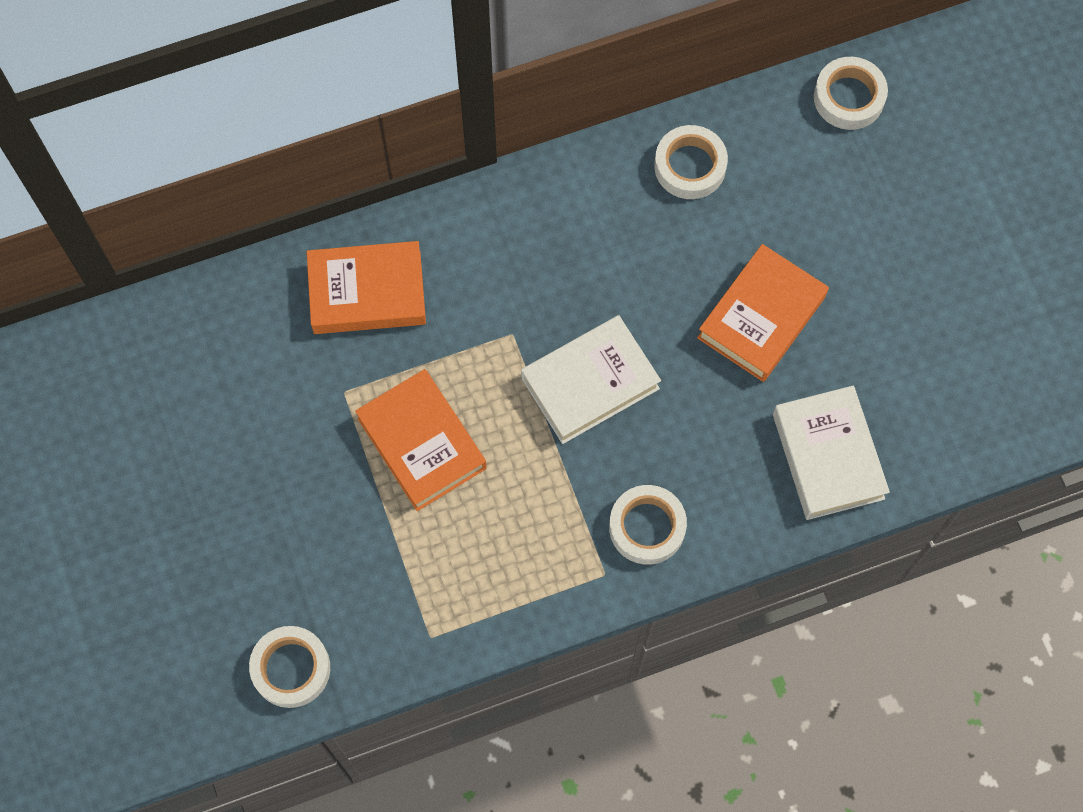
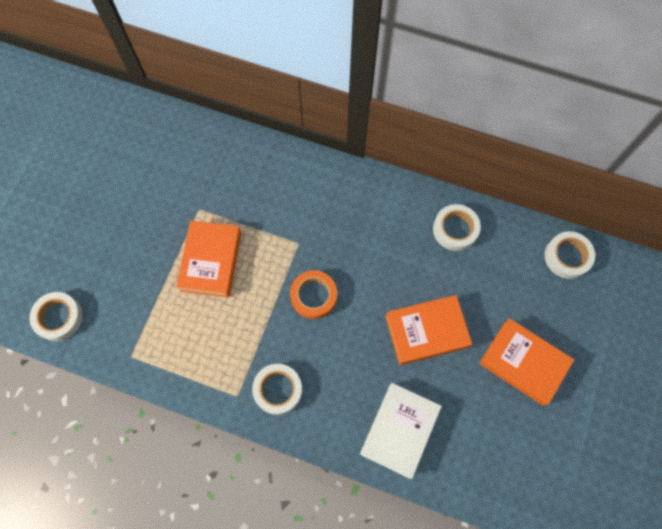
camera: 40 degrees right, 0 degrees up
orange book [306,241,426,334] -> orange book moved to [479,318,574,406]
white book [521,315,661,444] -> orange tape [290,270,337,319]

